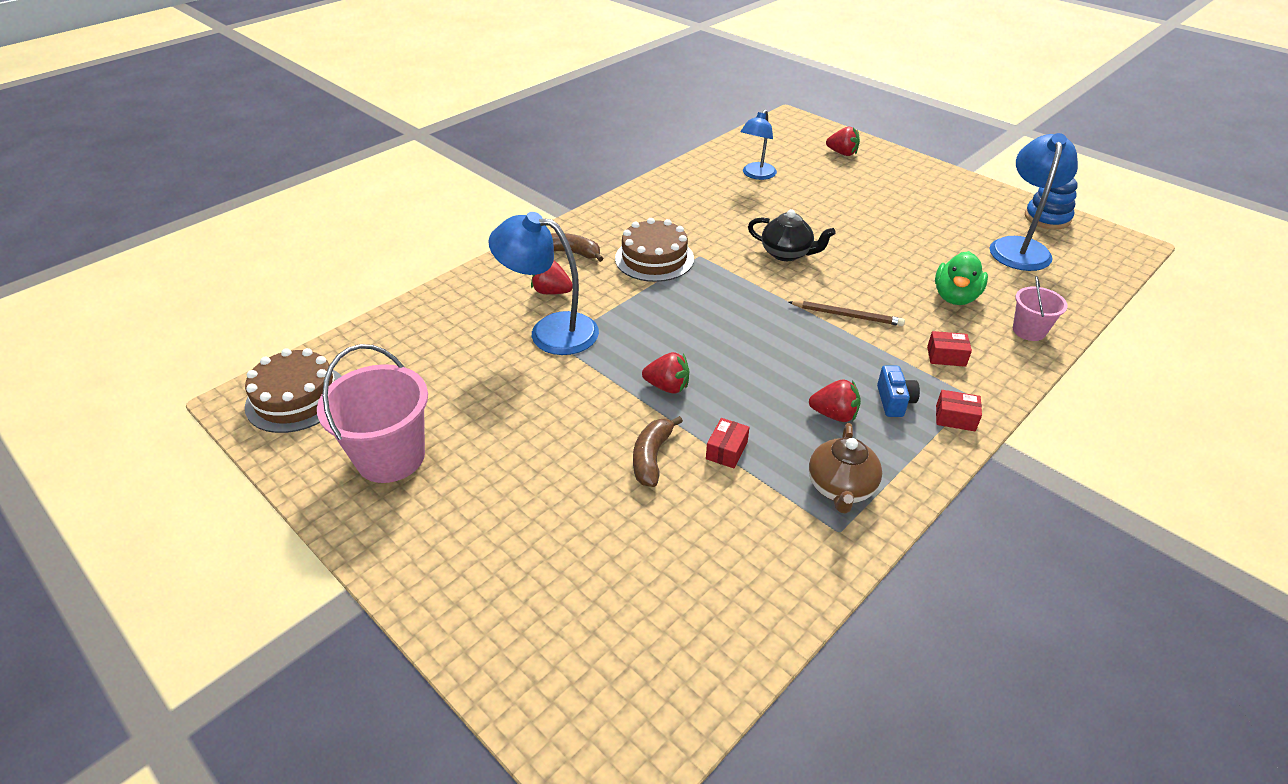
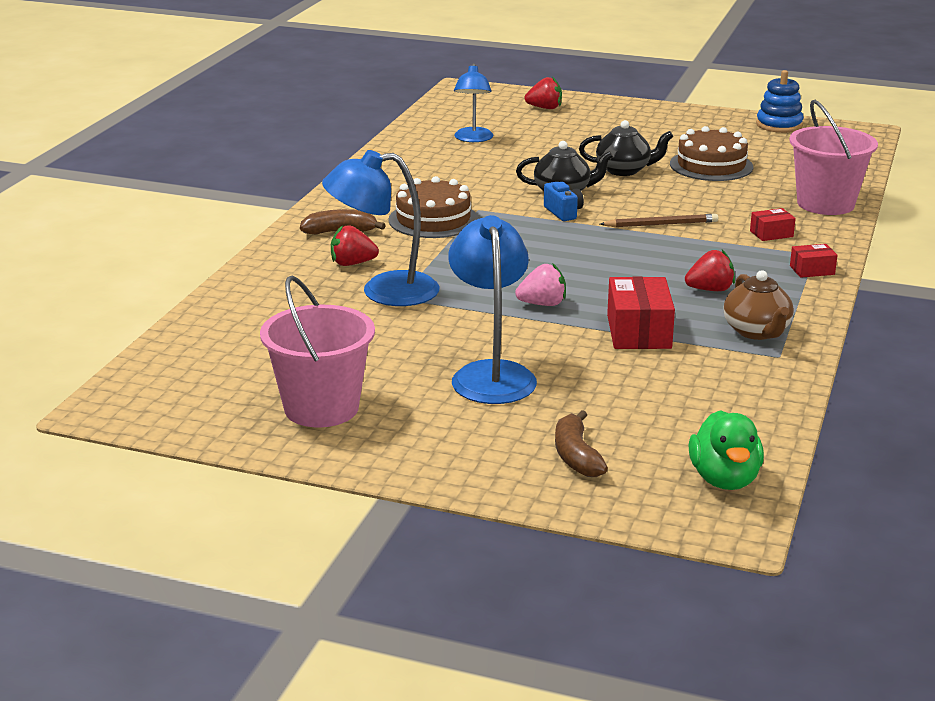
camera: 25 degrees left, 15 degrees down
brown cake [245,348,341,433] -> brown cake moved to [670,126,753,181]
brown banana [633,416,683,487] -> brown banana moved to [555,410,608,477]
red strawberry [642,352,689,394] -> pink strawberry [515,263,566,306]
red box [706,418,749,468] -> red box [607,276,675,349], size x1.85
blue camera [877,365,920,417] -> blue camera moved to [544,182,584,221]
green duck [935,251,988,305] -> green duck moved to [689,410,764,490]
blue lamp [990,133,1078,271] -> blue lamp moved to [448,215,537,404]
pink bucket [1013,276,1068,341] -> pink bucket [789,100,878,215], size x1.80
none -> black teapot [579,120,673,176]

